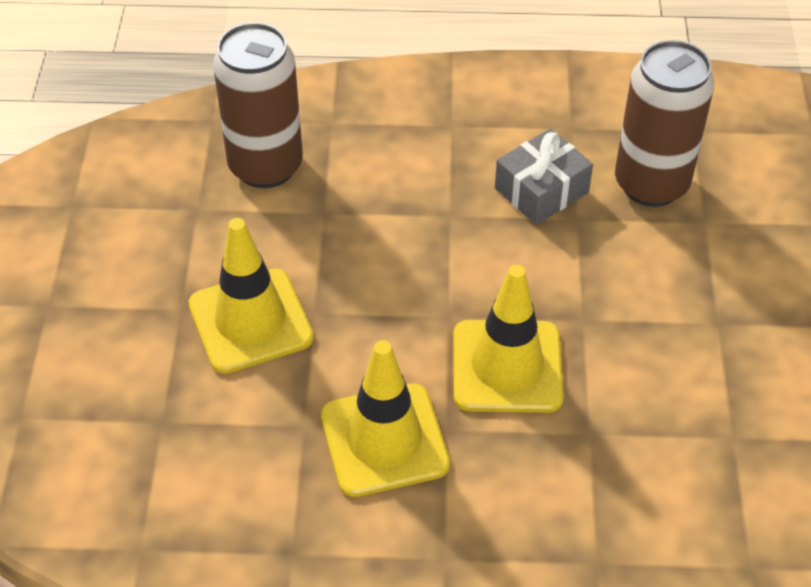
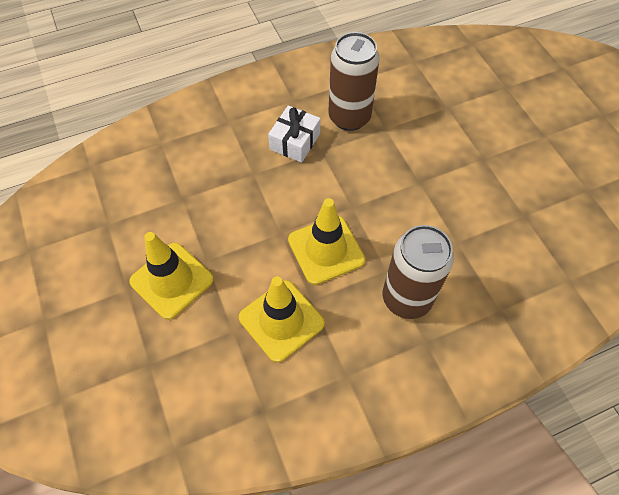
camera: 25 degrees left, 10 degrees up
brown can [213,22,303,188] -> brown can moved to [383,225,454,319]
grey gift [495,128,593,225] -> white gift [268,105,321,163]

